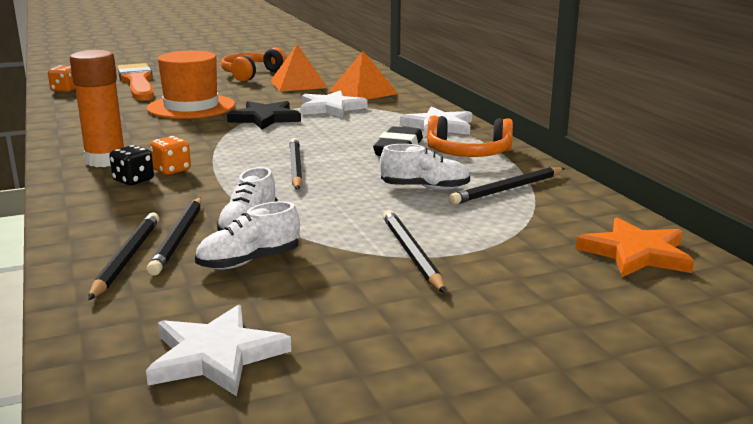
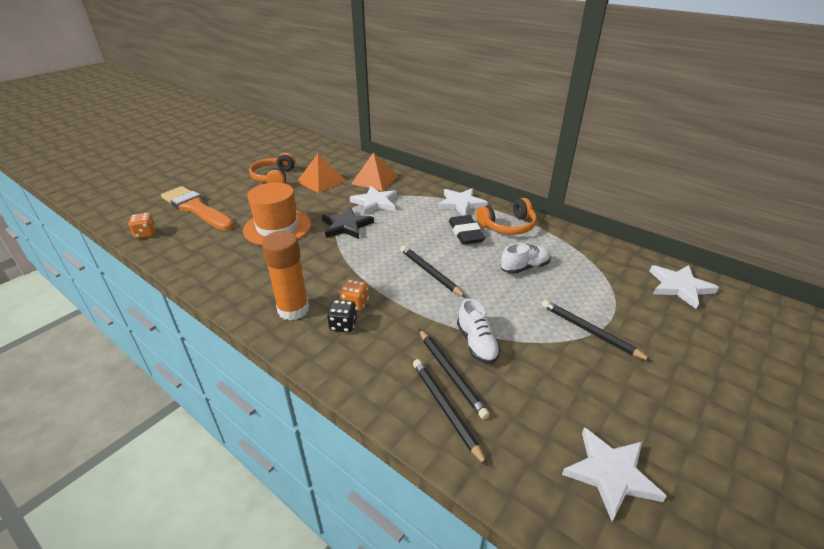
camera: 30 degrees left, 15 degrees up
white shoe [195,201,300,269] -> none
black pencil [449,167,565,205] -> none
orange star [576,218,694,277] -> white star [650,265,719,309]

